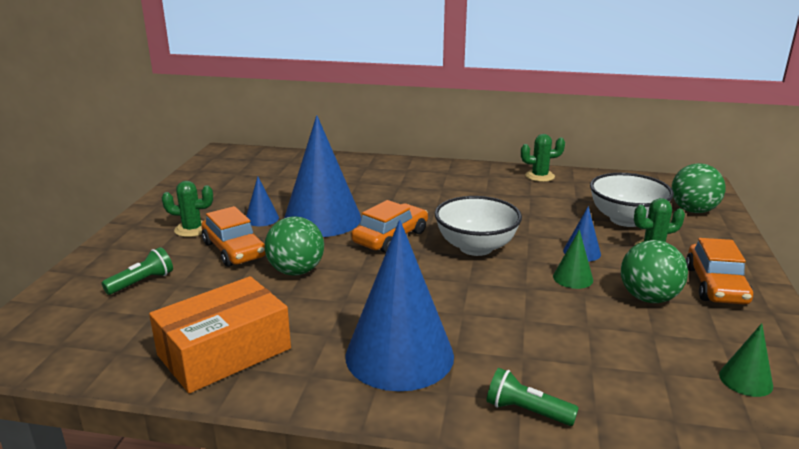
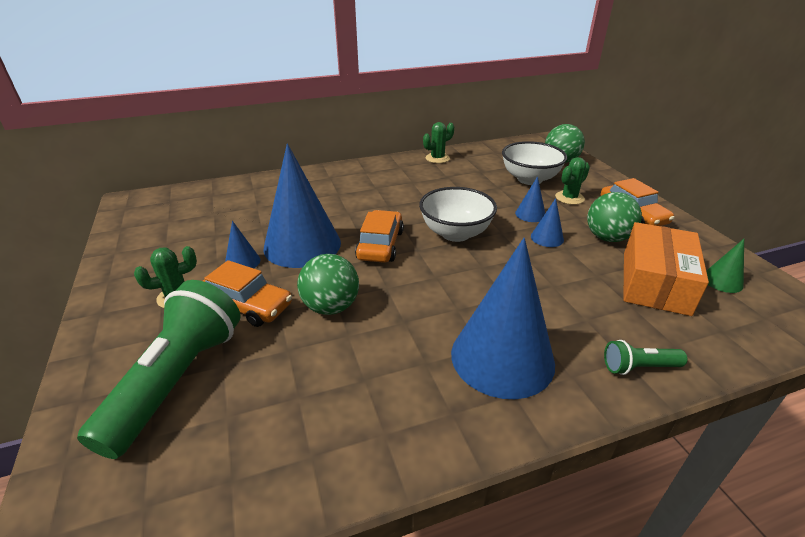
camera: 30 degrees left, 10 degrees up
green flashlight [102,247,173,295] -> green flashlight [77,280,241,459], size x2.20
orange box [149,276,291,393] -> orange box moved to [623,222,709,316]
green cone [553,230,593,289] -> blue cone [531,198,564,247]

